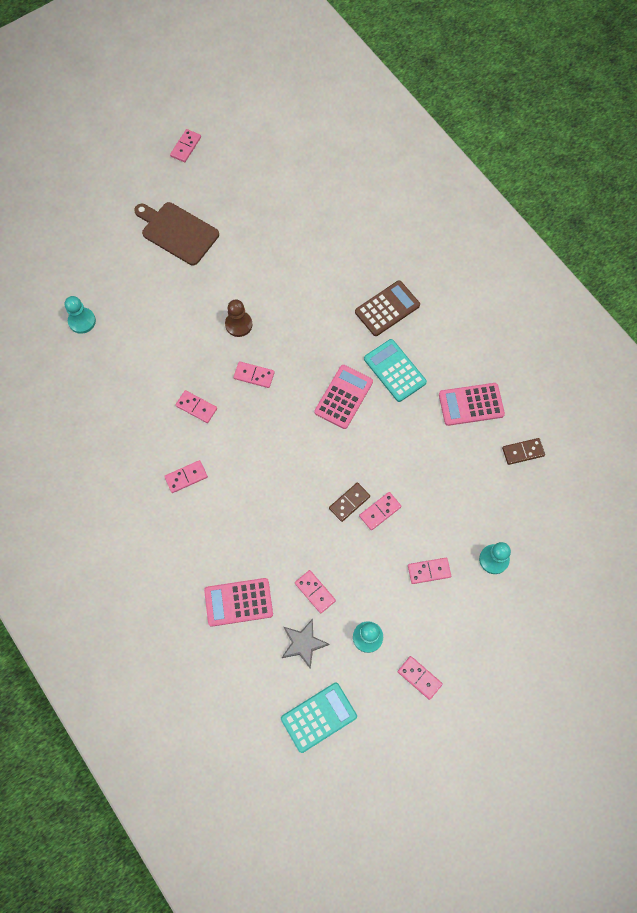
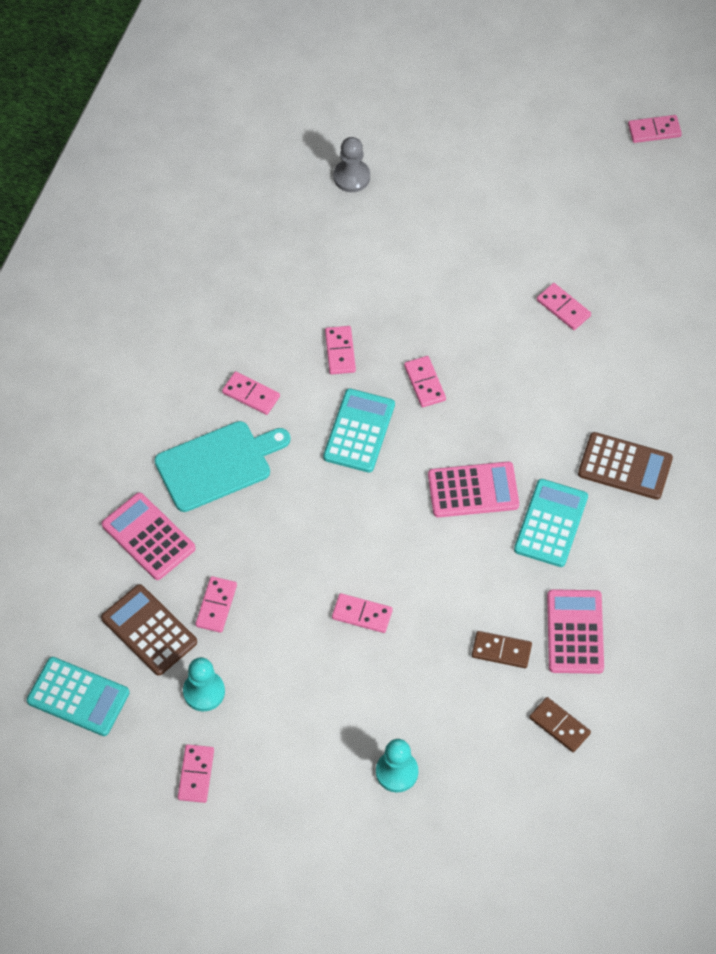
camera: 55 degrees right, 10 degrees down
turquoise pawn [65,296,96,334] -> grey pawn [334,137,370,192]
brown cutting board [134,202,219,265] -> none
brown pawn [225,300,252,337] -> none
grey star [282,619,330,669] -> brown calculator [101,584,197,676]
brown domino [329,482,370,522] -> brown domino moved to [472,631,532,668]
pink domino [408,558,451,584] -> pink domino moved to [537,283,591,330]
pink calculator [439,383,505,426] -> pink calculator turned 45 degrees clockwise [547,589,604,674]
none -> turquoise cutting board [154,421,291,512]
none -> turquoise calculator [323,388,395,473]

